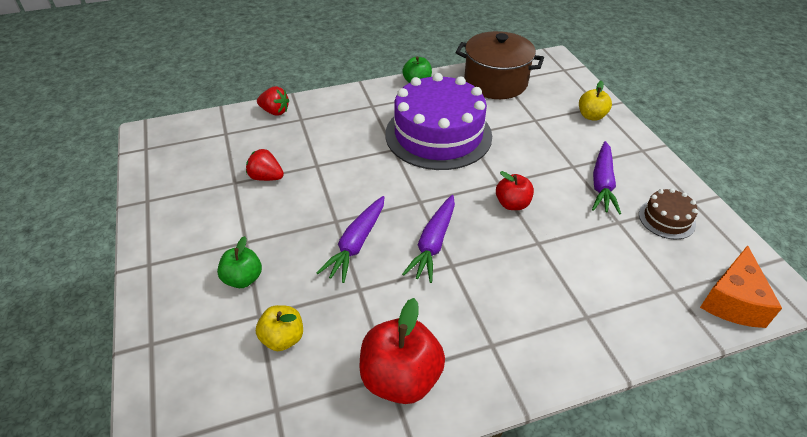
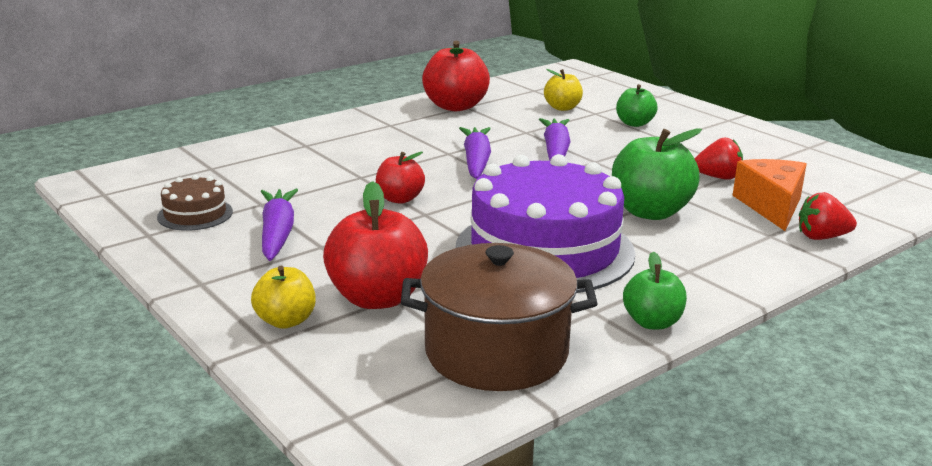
camera: 160 degrees right, 20 degrees down
orange cheese [700,245,782,328] -> orange cheese moved to [733,159,807,231]
none -> red apple [323,181,428,309]
none -> green apple [612,128,702,220]

